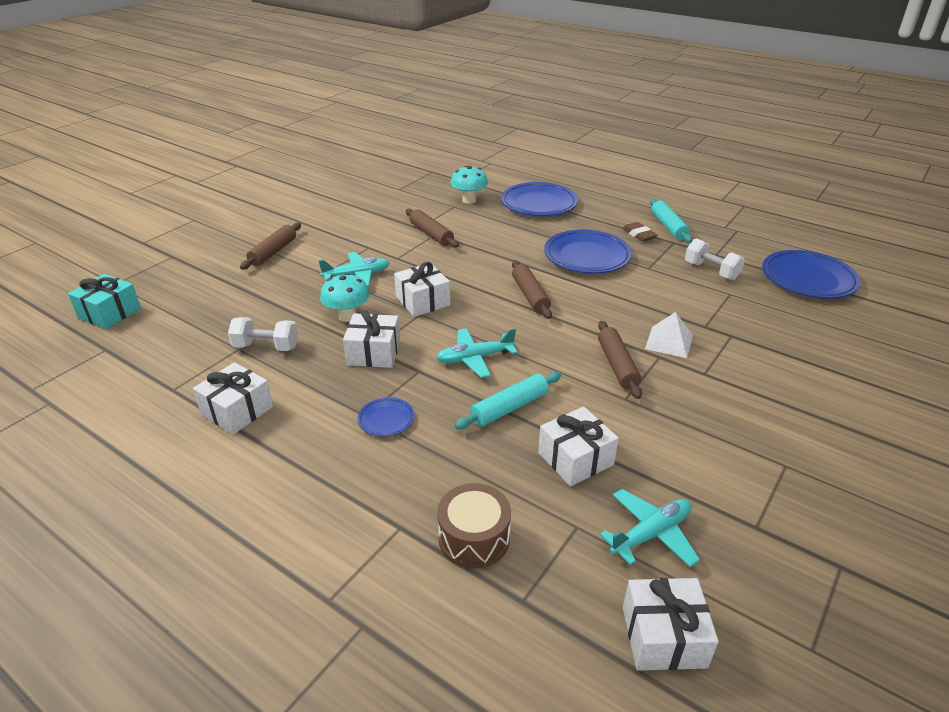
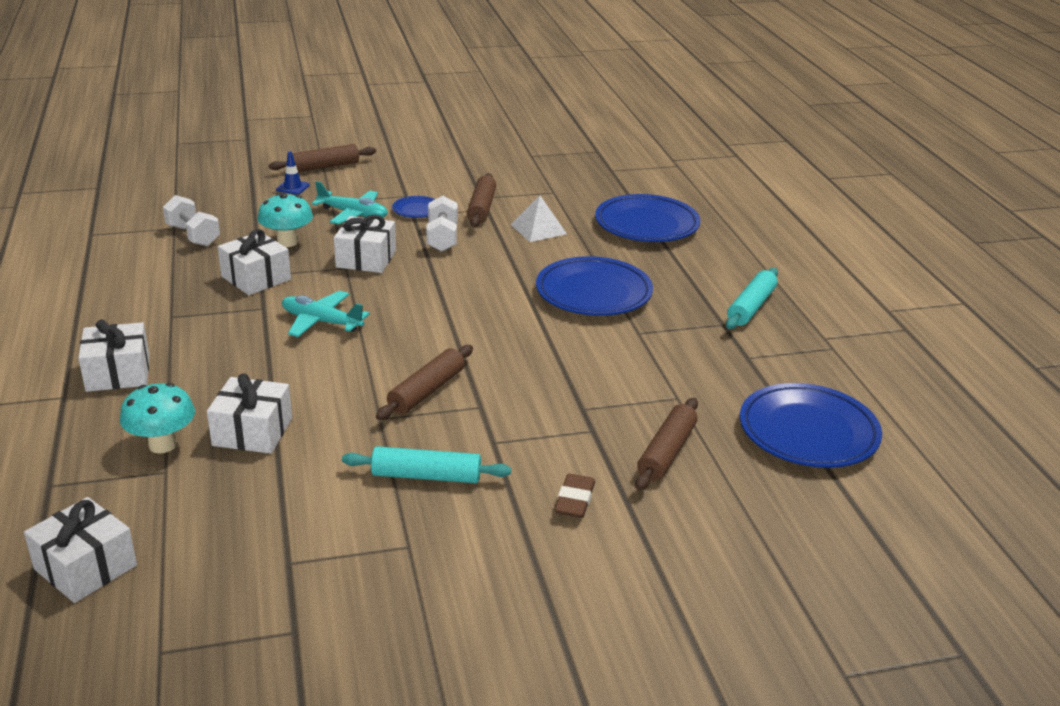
camera: 40 degrees right, 5 degrees down
turquoise gift [68,274,141,329] -> none
white gift [193,362,273,435] -> white gift moved to [78,320,150,392]
blue plate [358,397,414,437] -> blue plate moved to [392,196,435,218]
brown drum [437,483,511,568] -> none
turquoise mushroom [451,166,488,204] -> turquoise mushroom moved to [120,383,195,454]
turquoise rolling pin [455,372,561,429] -> turquoise rolling pin moved to [342,446,511,483]
brown rolling pin [512,260,552,319] -> brown rolling pin moved to [635,398,698,490]
turquoise plane [600,489,700,567] -> none
brown eraser [623,222,657,242] -> brown eraser moved to [554,474,595,518]
white pyramid [645,312,693,358] -> white pyramid moved to [511,196,567,242]
white dumbbell [685,238,745,280] -> white dumbbell moved to [426,196,458,252]
none -> blue traffic cone [276,151,310,195]

